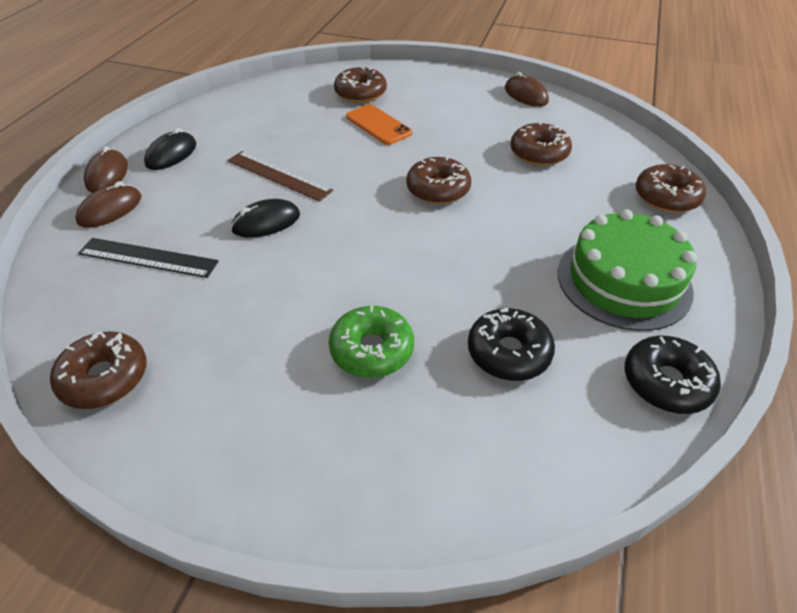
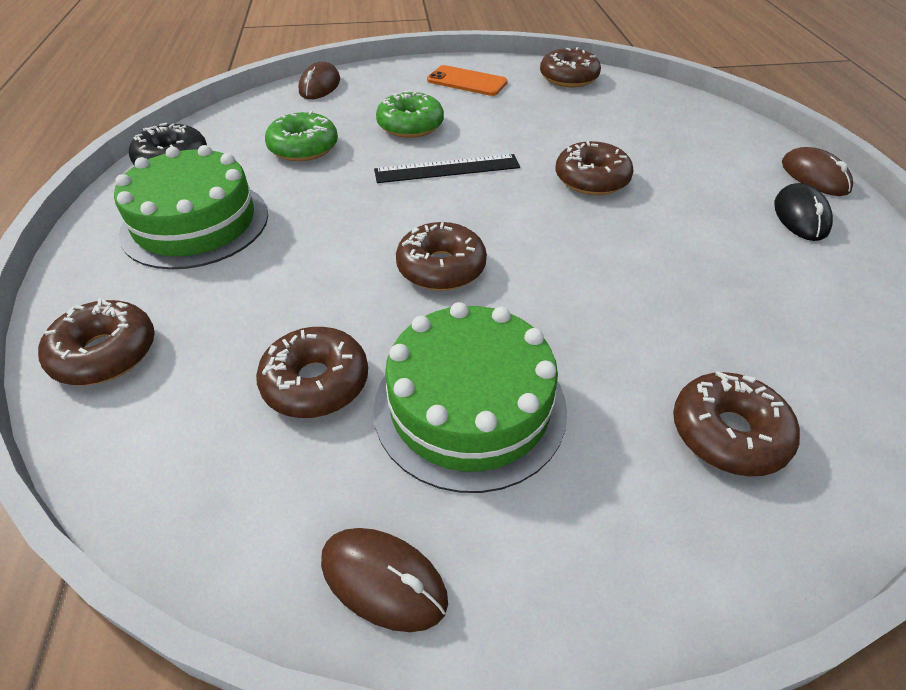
camera: 155 degrees right, 0 degrees up
brown mouse [75,181,141,228] -> brown mouse moved to [299,62,340,99]
black ruler [78,238,219,278] -> black ruler moved to [374,154,520,183]
brown ruler [228,151,333,202] -> none
black mouse [231,199,300,238] -> brown donut [556,141,634,195]
orange phone [346,104,412,145] -> orange phone moved to [427,65,508,96]
black donut [468,308,555,381] -> green donut [265,111,338,161]
none -> green cake [373,302,567,493]

